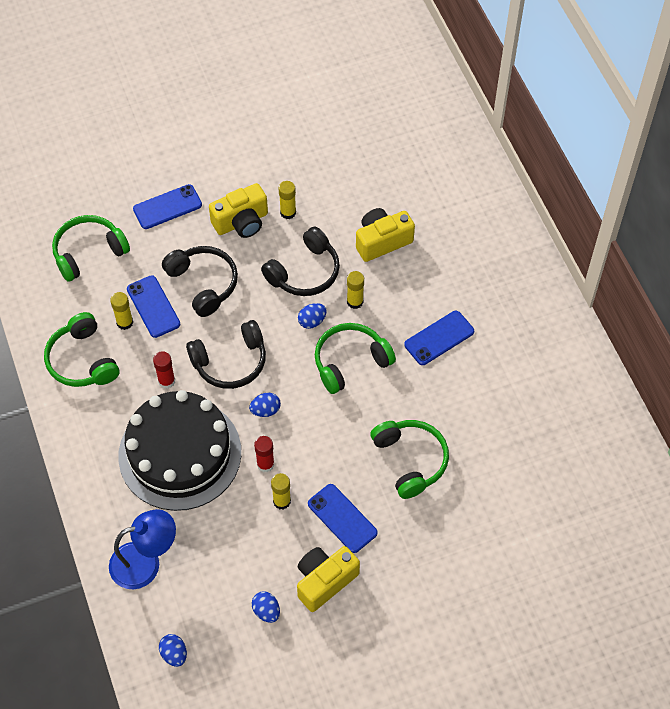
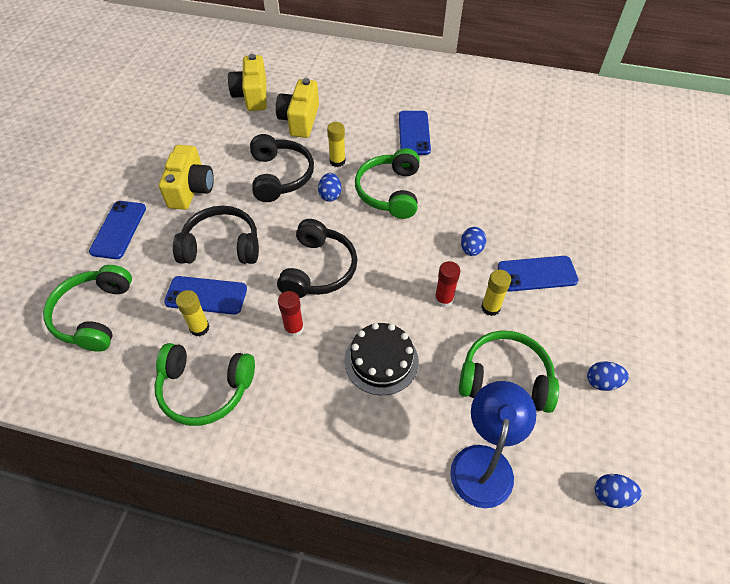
camera: 55 degrees left, 5 degrees down
black cake [118,390,241,511] -> black cake [345,323,419,395], size x0.52
blue egg [249,393,281,417] -> blue egg moved to [461,227,486,256]
yellow glue stick [279,181,296,219] -> none
yellow camera [297,546,360,612] -> yellow camera moved to [228,54,267,111]
green headphones [370,420,449,499] -> green headphones moved to [459,330,559,413]

